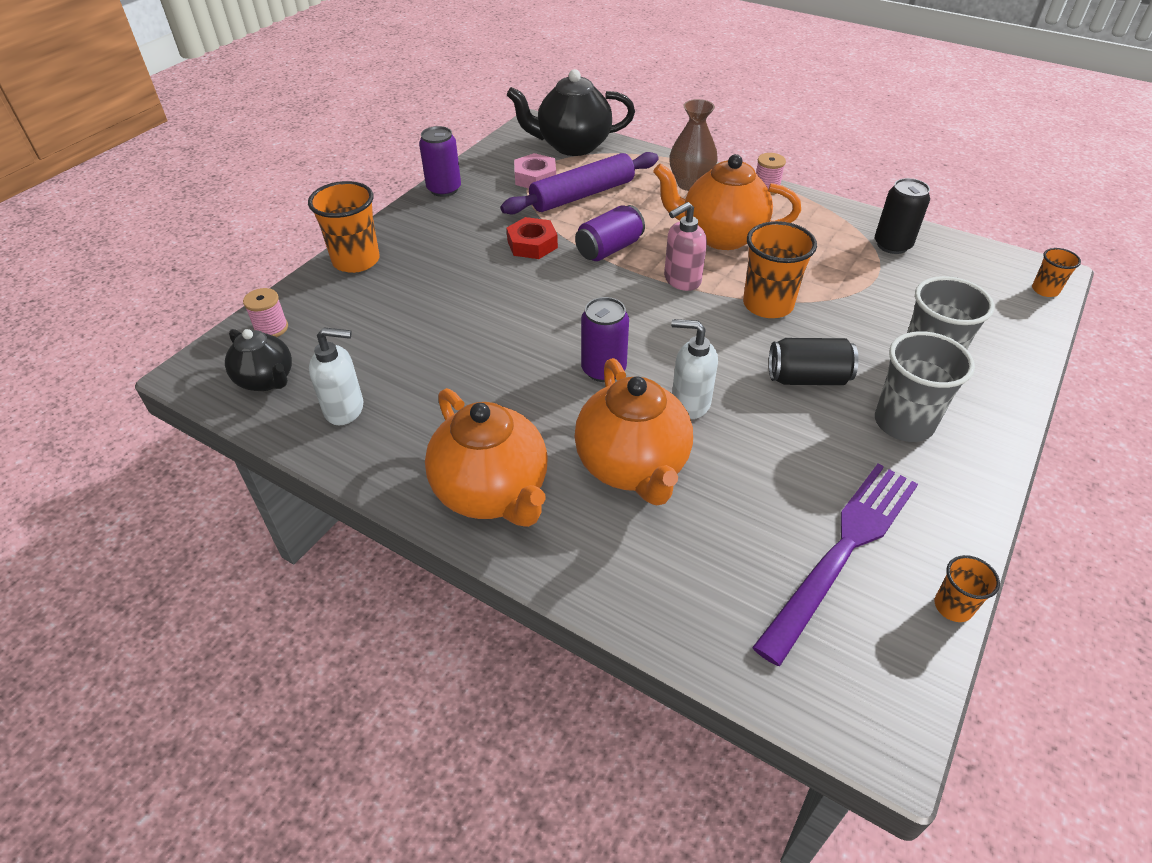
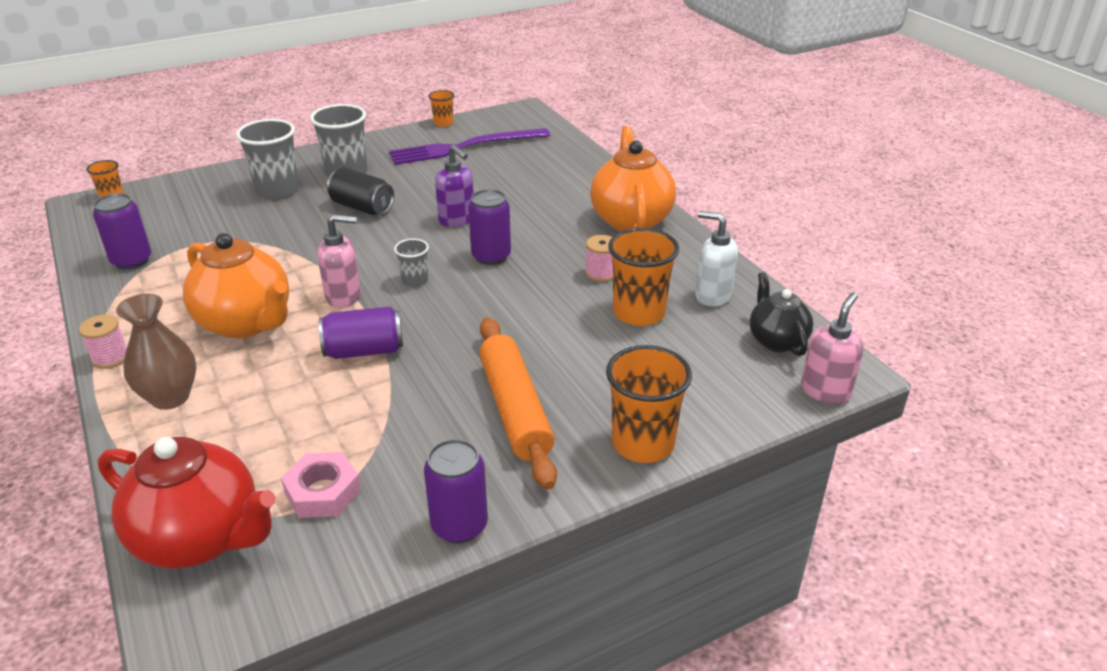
camera: 150 degrees left, 10 degrees down
pink spool [243,288,288,337] -> pink spool moved to [585,235,613,282]
purple rolling pin [501,152,659,215] -> none
red nut [506,217,558,259] -> none
black teapot [507,69,635,156] -> red teapot [98,437,276,569]
orange teapot [574,358,693,505] -> none
white soap dispenser [671,319,718,419] -> purple soap dispenser [435,145,474,227]
orange cup [743,221,817,318] -> orange cup moved to [608,228,679,326]
black can [875,178,930,254] -> purple can [93,193,151,270]
none -> grey cup [394,238,429,287]
none -> orange rolling pin [479,317,557,489]
none -> pink soap dispenser [801,292,864,404]

